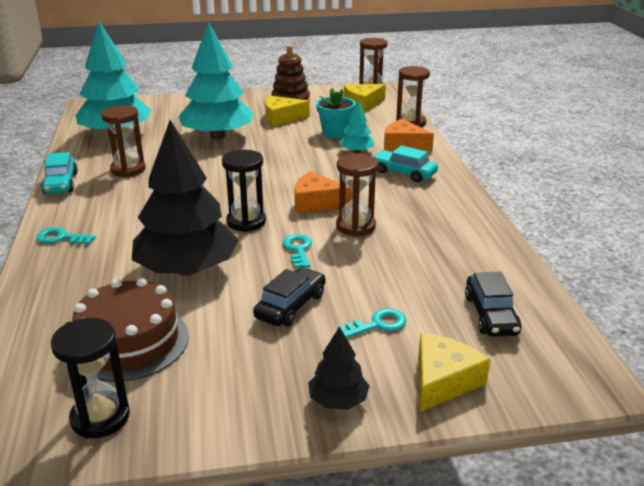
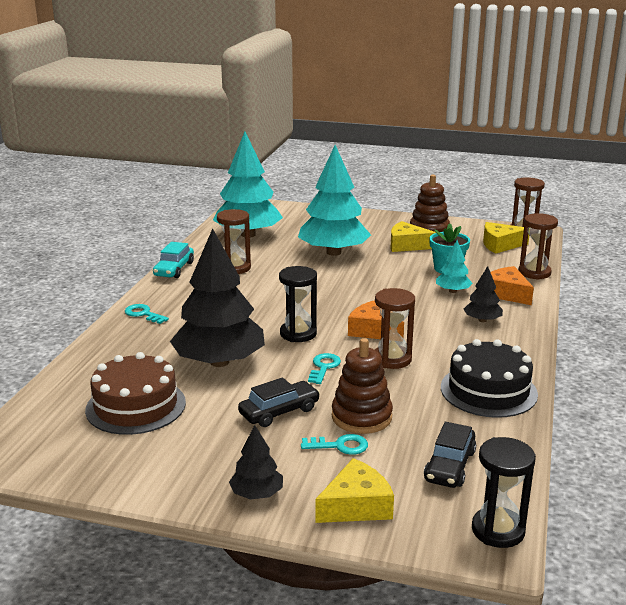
camera: 25 degrees right, 5 degrees down
black hourglass [51,318,130,439] -> black hourglass moved to [472,437,536,548]
turquoise car [373,145,438,182] -> black tree [464,266,503,322]
none -> brown stacking toy [332,338,393,434]
none -> black cake [441,339,538,418]

